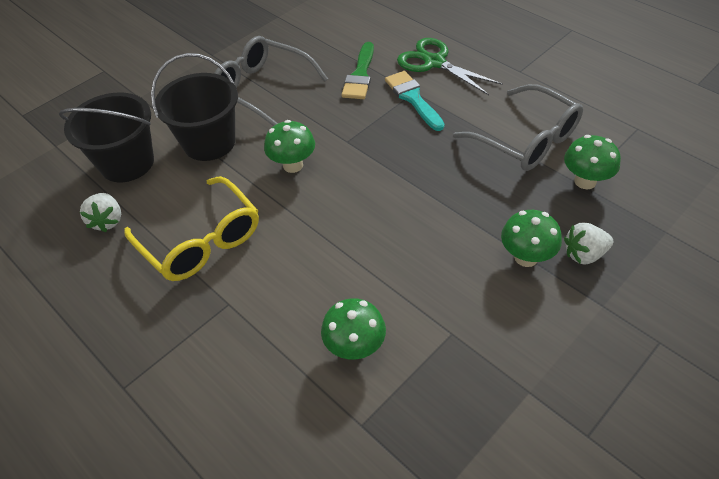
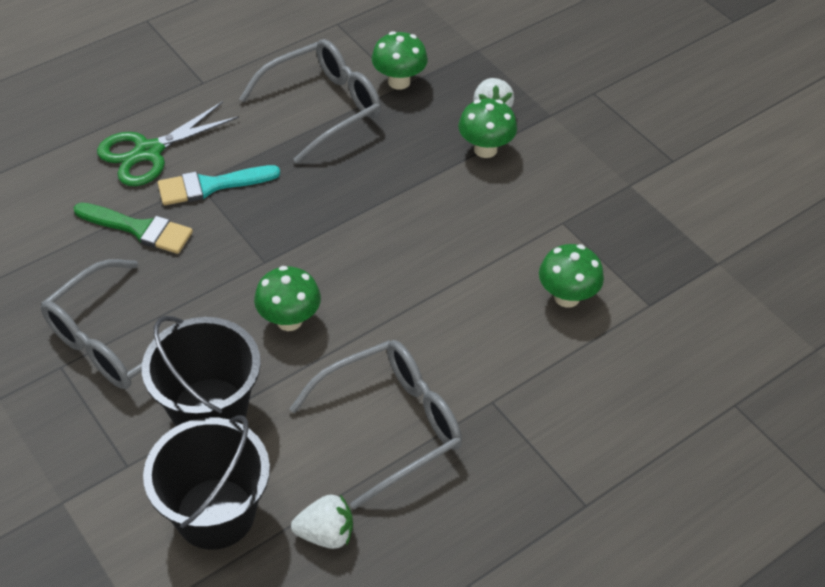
camera: 85 degrees left, 0 degrees up
yellow glasses [124,176,259,281] -> grey glasses [289,340,462,510]

